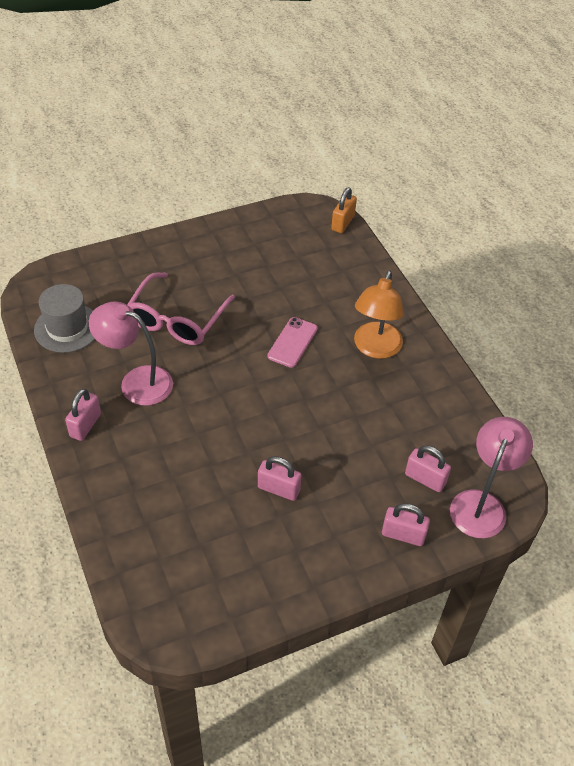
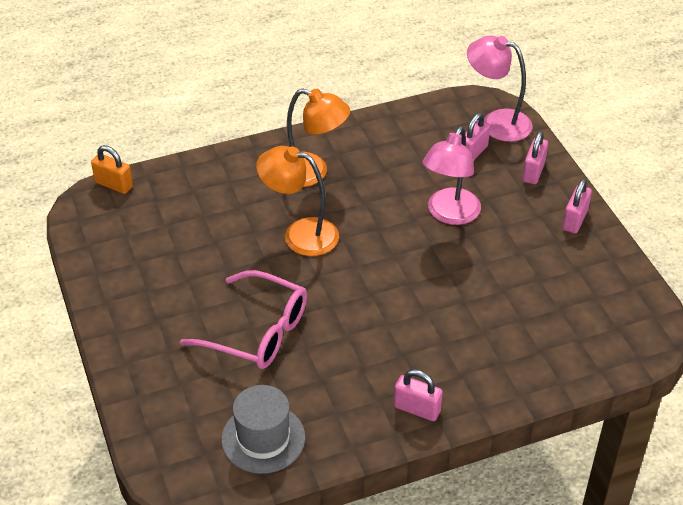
camera: 85 degrees left, 5 degrees down
pink lamp [89,301,173,406] -> pink lamp moved to [423,126,481,225]
pink padlock [258,456,302,501] -> pink padlock moved to [562,179,592,233]
pink phone [267,317,318,368] -> orange lamp [256,146,339,256]

